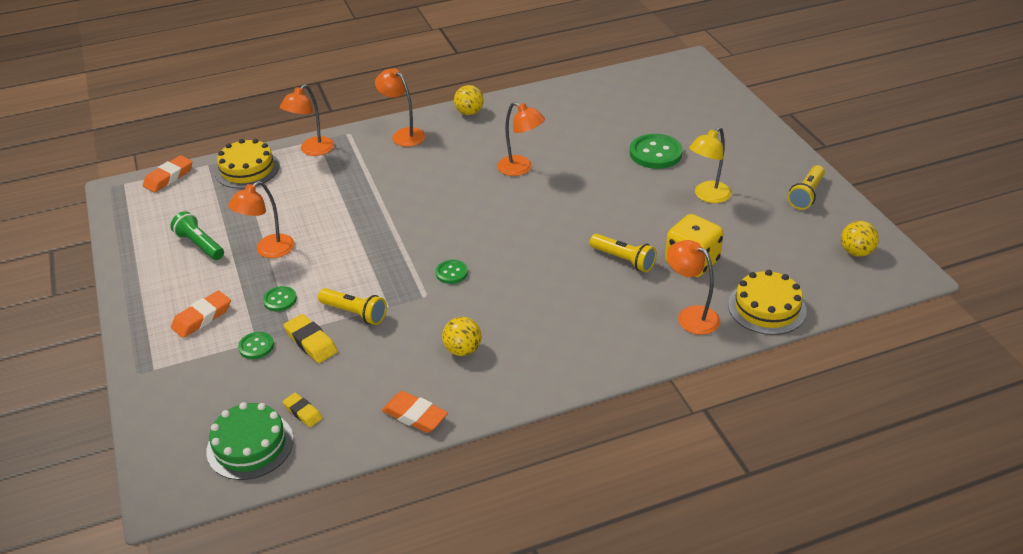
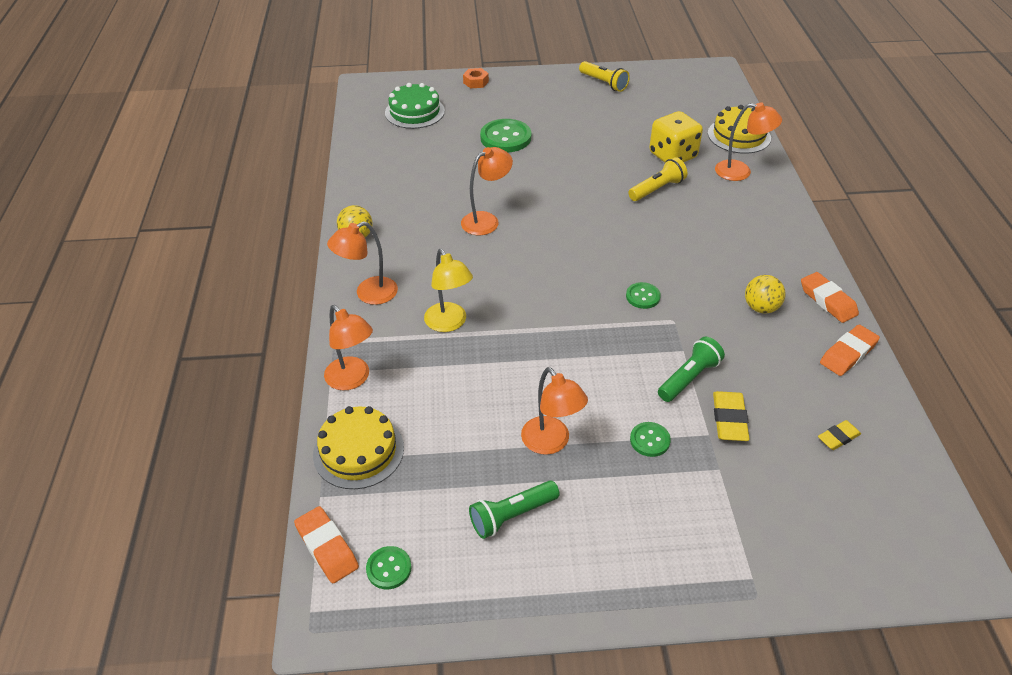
camera: 75 degrees left, 5 degrees up
orange eraser [171,291,231,338] -> orange eraser moved to [801,272,859,323]
green cake [206,402,294,480] -> green cake moved to [385,83,445,129]
green button [238,332,274,359] -> green button moved to [366,546,412,589]
yellow eraser [284,314,338,363] -> yellow eraser turned 60 degrees counterclockwise [713,391,749,441]
yellow flashlight [318,288,387,325] -> green flashlight [658,337,725,402]
orange lamp [667,240,720,335] -> orange lamp turned 135 degrees counterclockwise [715,102,782,181]
yellow lamp [689,127,732,203] -> yellow lamp moved to [424,249,473,332]
yellow ball [841,221,879,257] -> none
none -> orange nut [463,68,489,89]

